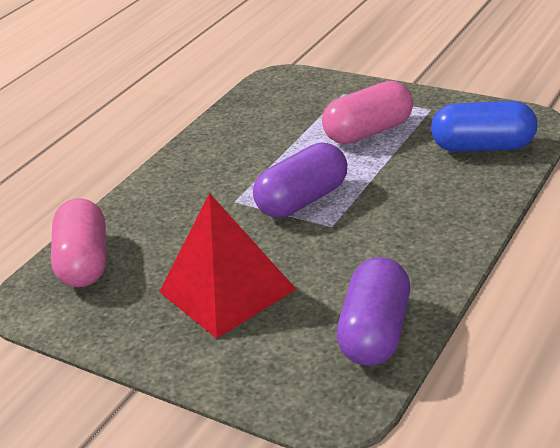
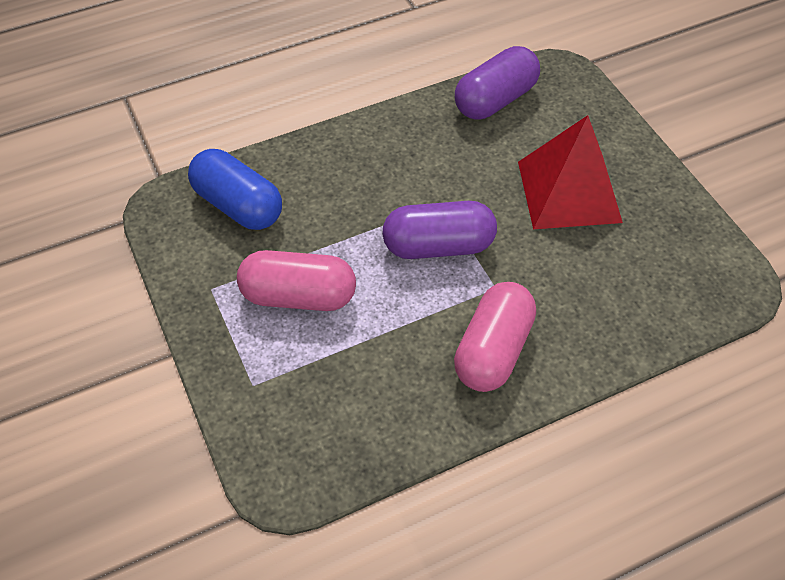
camera: 150 degrees left, 20 degrees up
pink capsule [51,198,107,287] -> pink capsule moved to [454,282,536,392]

